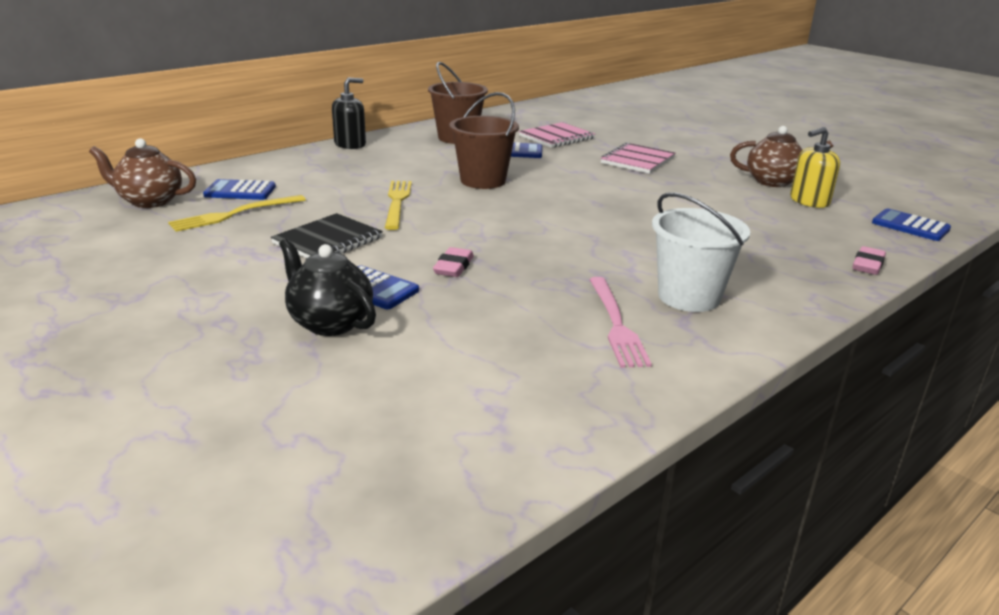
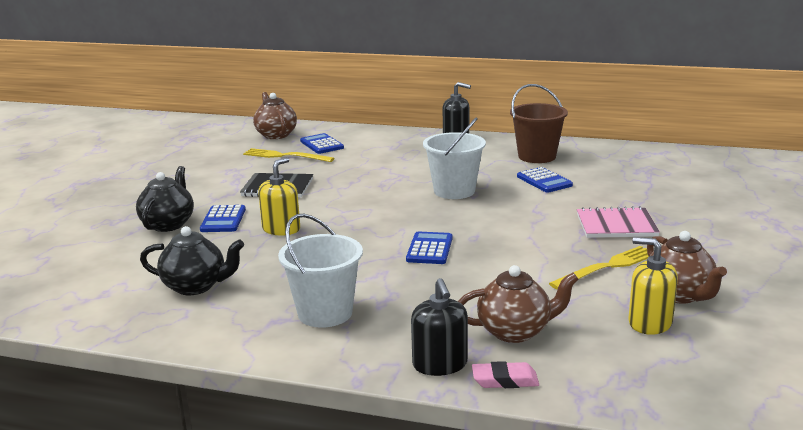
camera: 60 degrees right, 5 degrees down
yellow fork [385,181,412,230] -> yellow fork moved to [549,246,649,289]
pink eraser [433,247,474,277] -> yellow soap dispenser [258,157,300,236]
brown bucket [449,92,519,189] -> white bucket [423,117,486,199]
pink notebook [519,122,595,148] -> none
pink fork [589,277,652,368] -> none
blue calculator [872,208,951,241] -> blue calculator moved to [406,231,453,264]
none -> black teapot [140,226,244,295]
none -> black soap dispenser [411,278,468,376]
none -> brown teapot [458,265,578,343]

